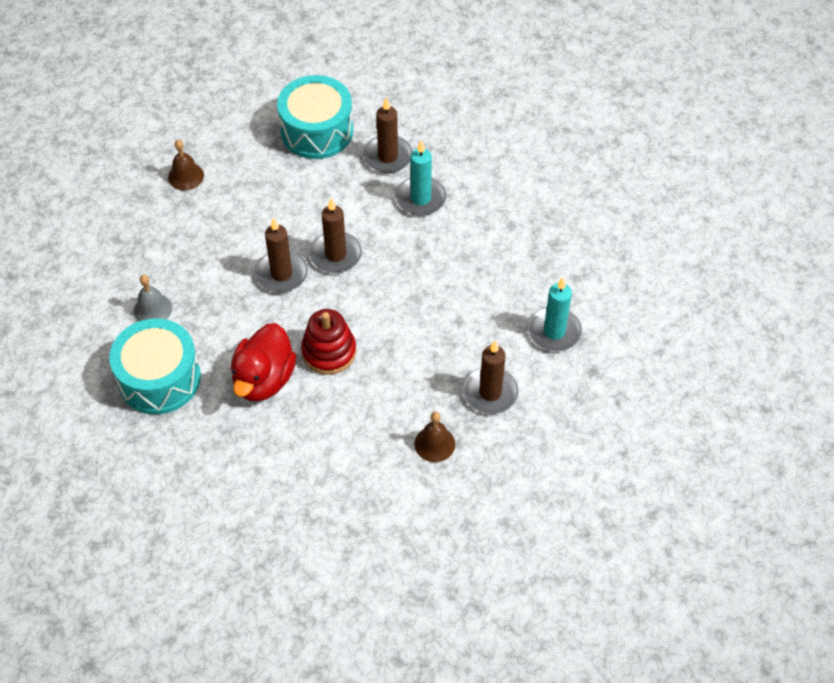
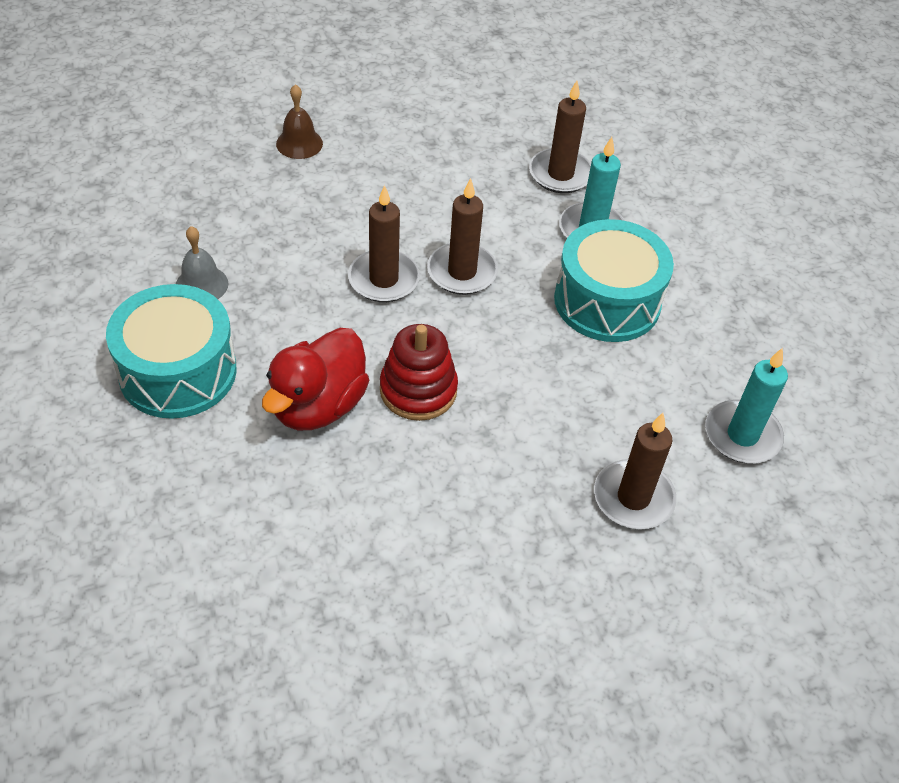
camera: 10 degrees right, 5 degrees down
turquoise drum [277,75,353,159] -> turquoise drum moved to [554,219,674,342]
brown bell [414,412,455,462] -> none

